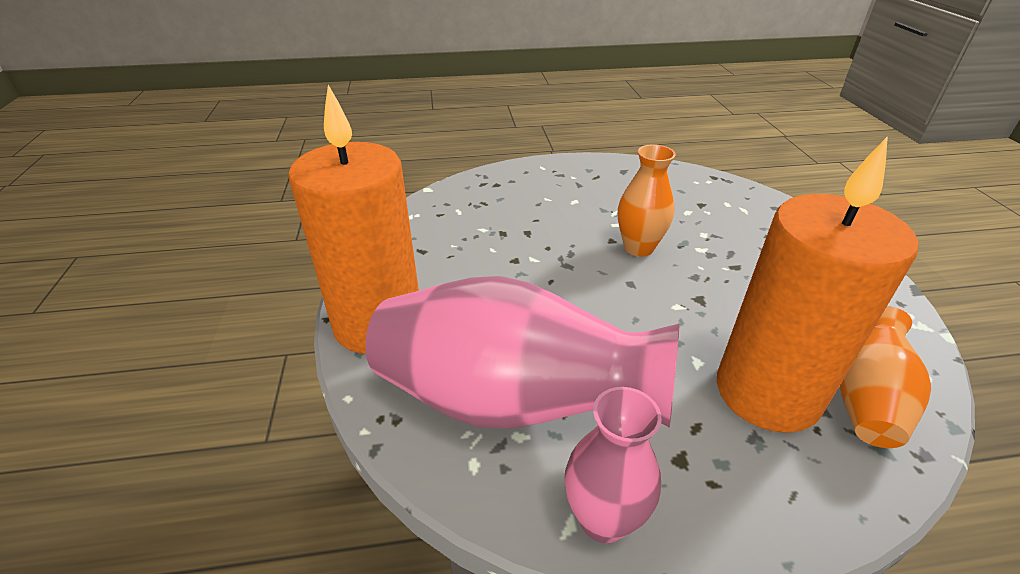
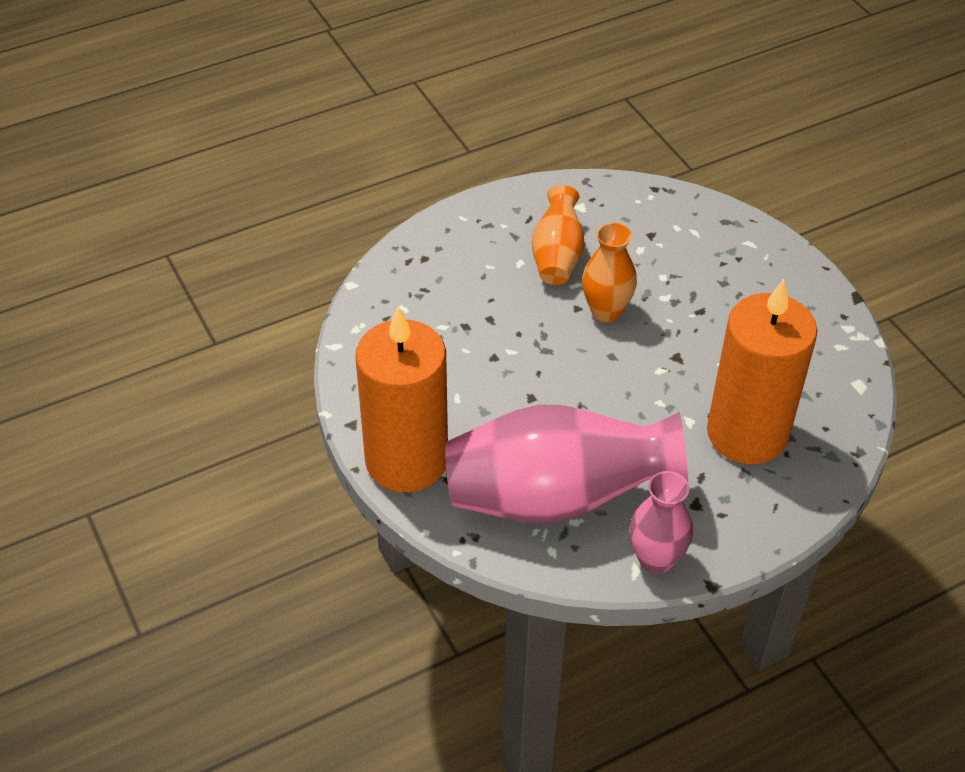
camera: 20 degrees left, 10 degrees up
orange vase [840,306,931,448] -> orange vase moved to [532,185,584,285]

